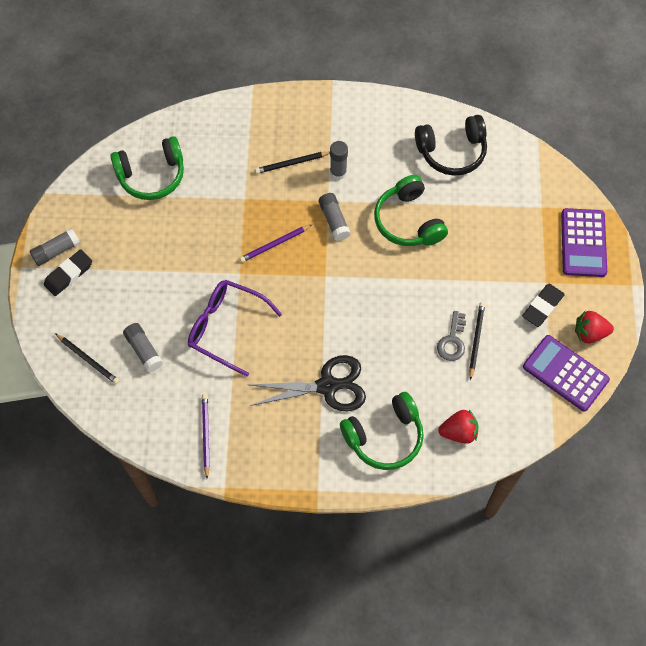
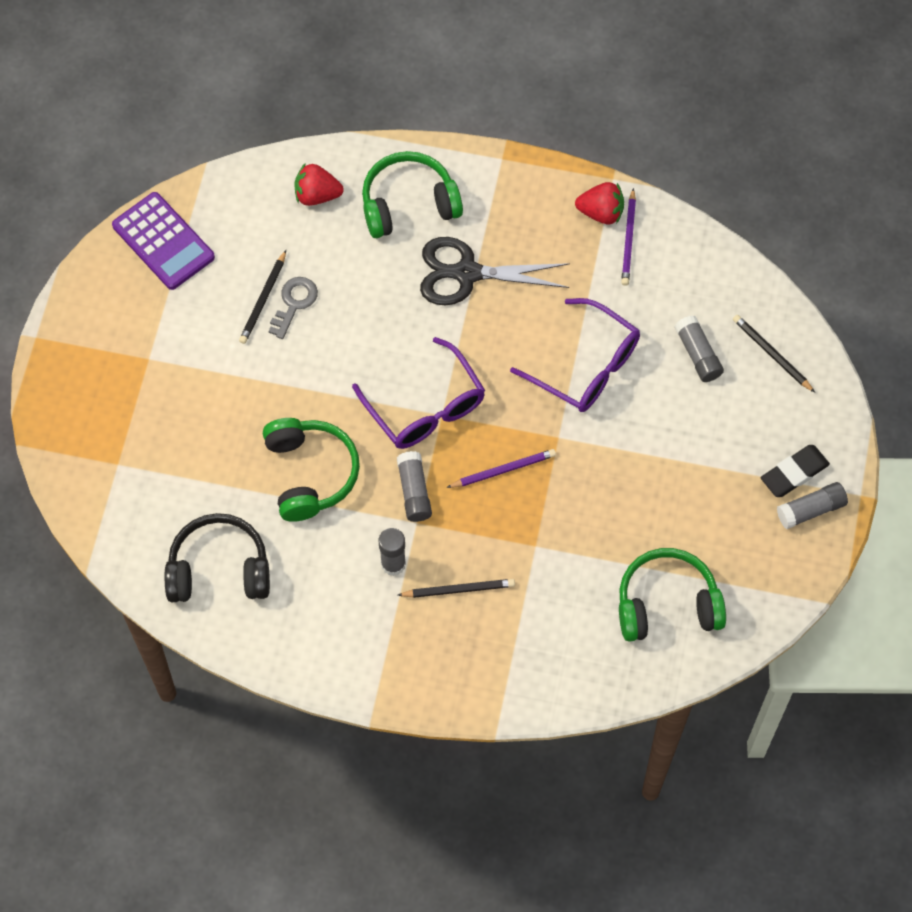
camera: 170 degrees left, 0 degrees up
black eraser [522,284,565,327] -> none
purple calculator [561,208,607,277] -> none
red strawberry [575,311,614,343] -> red strawberry moved to [575,182,624,224]
none -> purple glasses [352,337,485,449]

